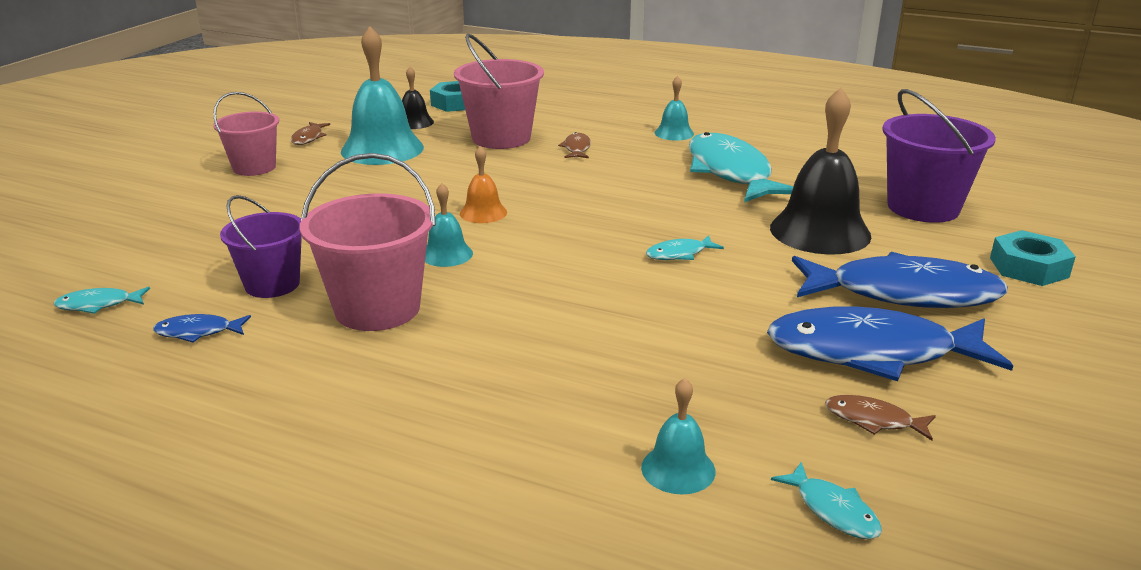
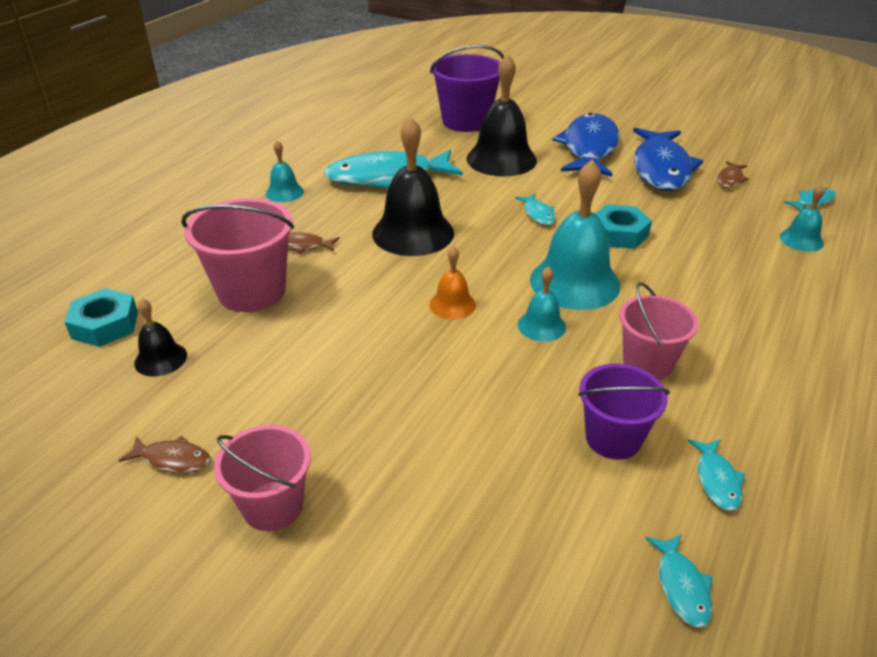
camera: 85 degrees left, 10 degrees up
blue fish [153,314,251,343] -> turquoise fish [688,439,745,511]
pink bucket [300,153,436,331] -> pink bucket [619,282,699,379], size x0.66
turquoise bell [341,26,424,165] -> turquoise bell moved to [530,160,620,310]
turquoise nut [990,230,1076,286] -> turquoise nut moved to [595,204,652,249]
none -> black bell [372,116,454,256]

